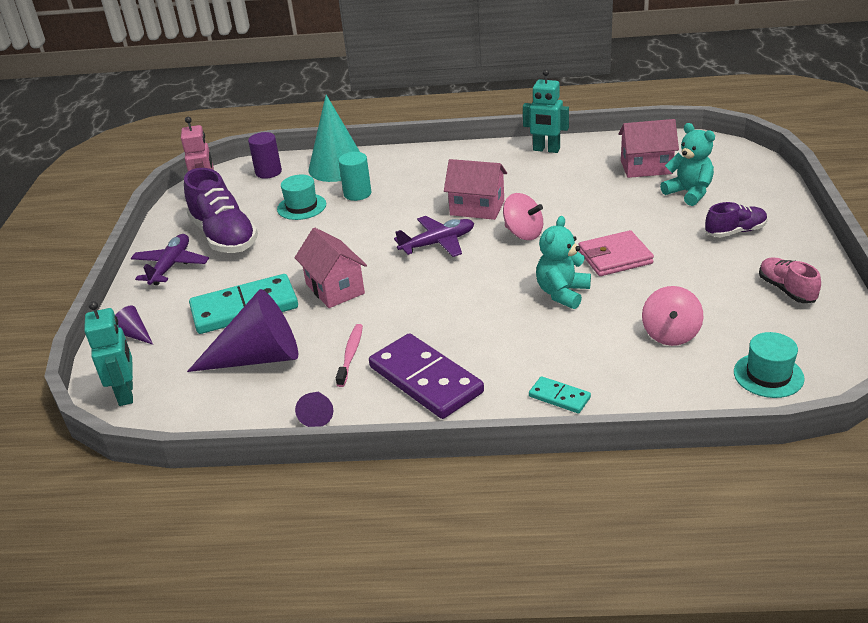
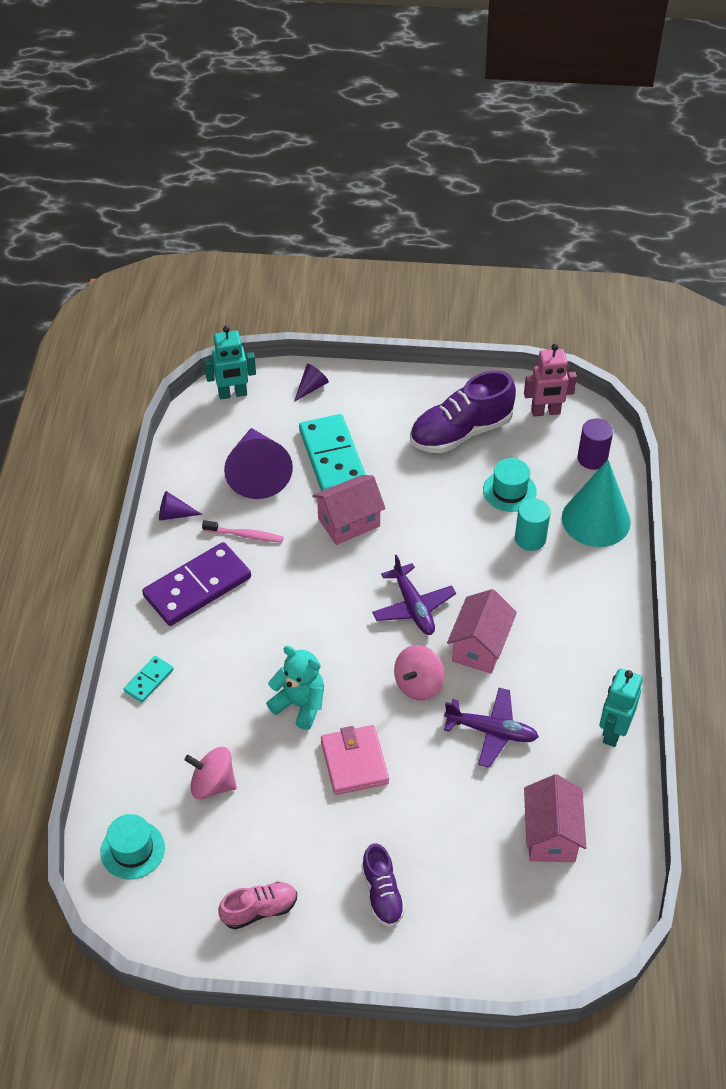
camera: 90 degrees right, 15 degrees up
purple plane [131,234,209,285] -> purple plane moved to [444,688,539,768]
turquoise teddy bear [660,123,715,206] -> none

